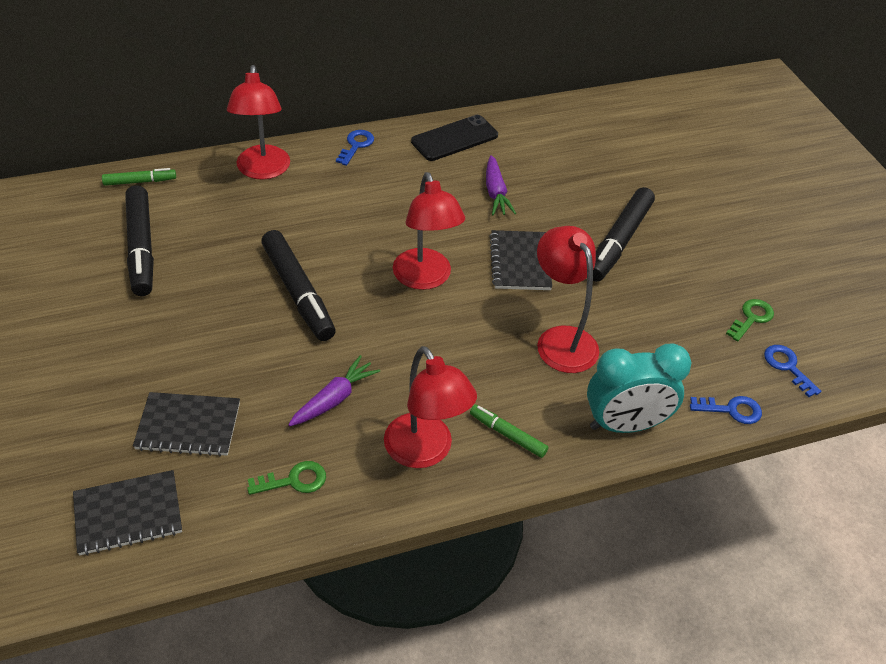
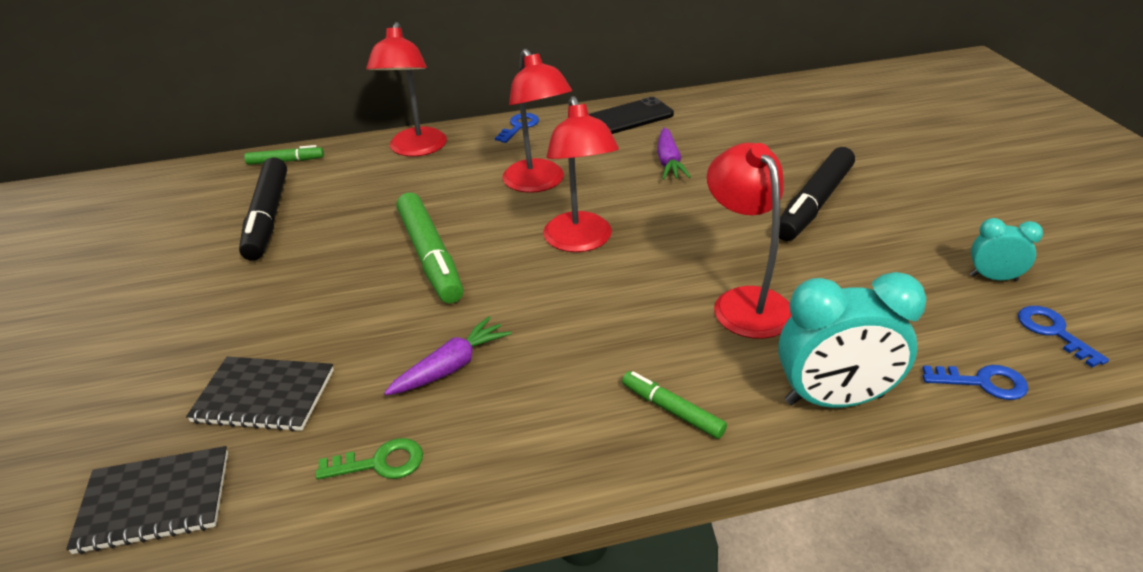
camera: 10 degrees right, 10 degrees down
black marker [261,230,336,341] -> green marker [396,193,463,303]
red lamp [384,346,477,468] -> red lamp moved to [503,49,572,193]
black notebook [489,230,552,290] -> none
green key [726,299,774,342] -> turquoise clock [970,218,1043,281]

